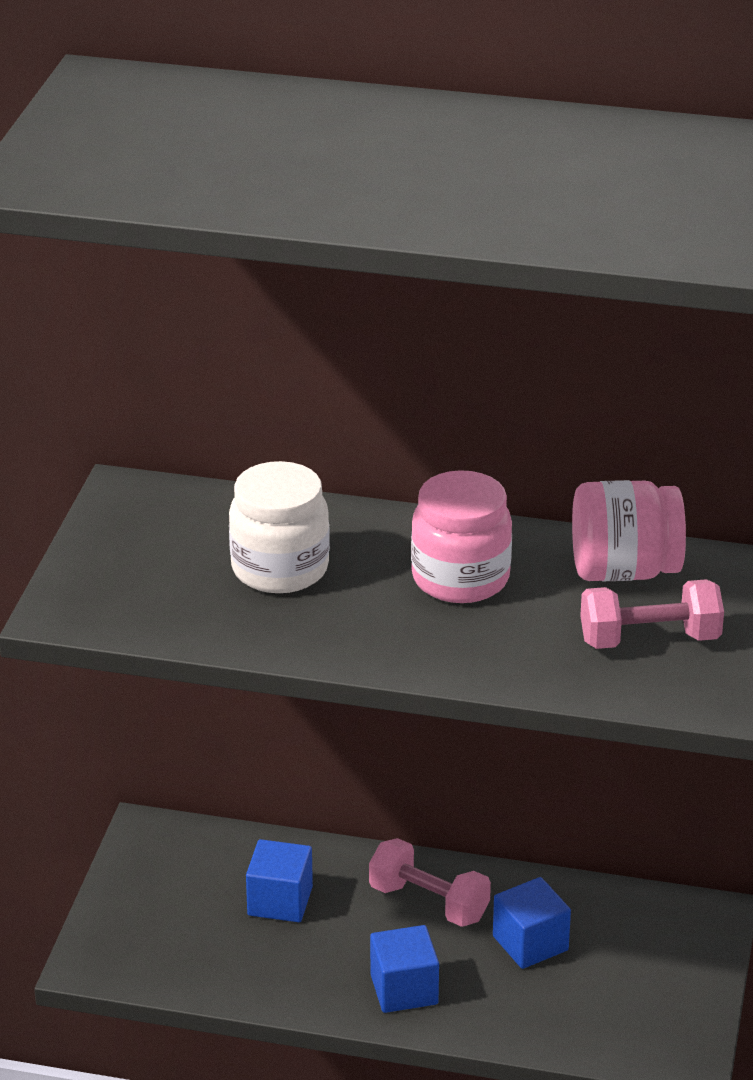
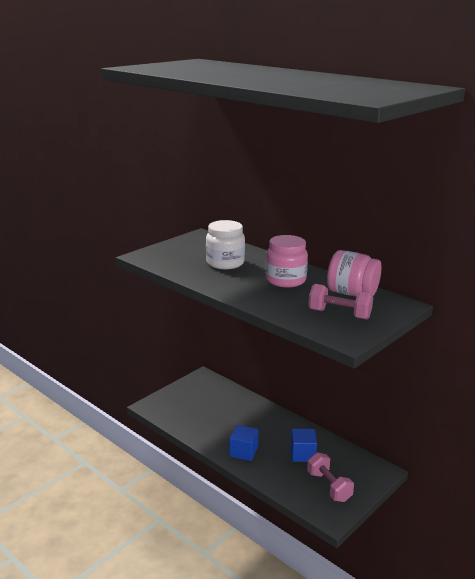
camera: 30 degrees right, 10 degrees down
blue cube [246,839,313,922] -> none
pink dumbbell [369,838,491,927] -> pink dumbbell moved to [307,452,354,502]

